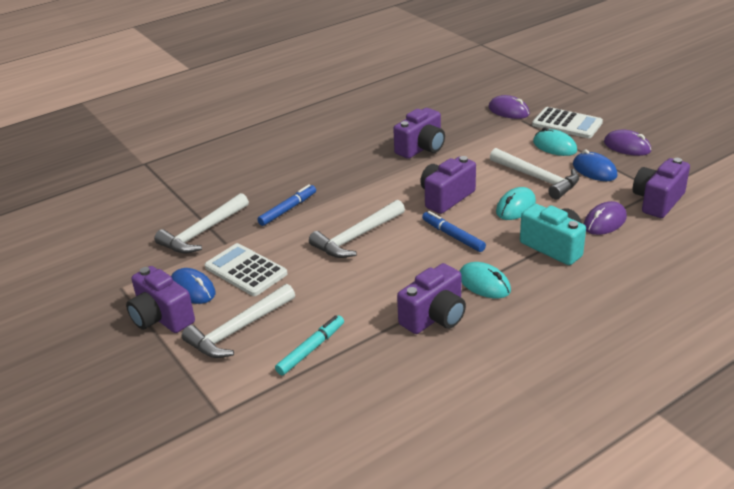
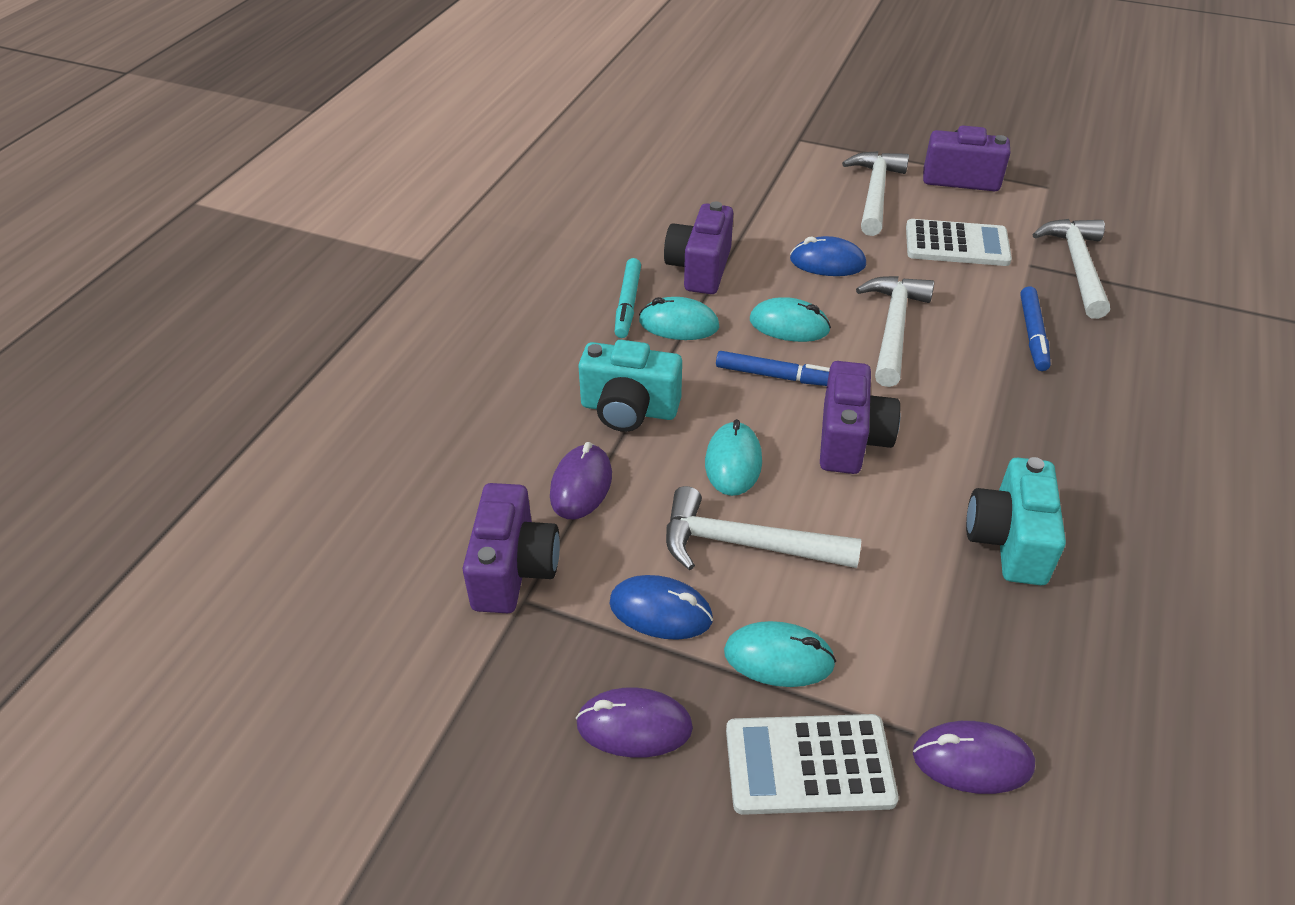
camera: 145 degrees right, 10 degrees up
blue mouse [171,268,215,304] -> blue mouse moved to [790,236,866,276]
turquoise marker [275,315,344,375] -> turquoise marker moved to [615,258,641,338]
purple camera [393,108,445,159] -> turquoise camera [966,457,1066,585]
none -> turquoise mouse [750,297,831,342]

